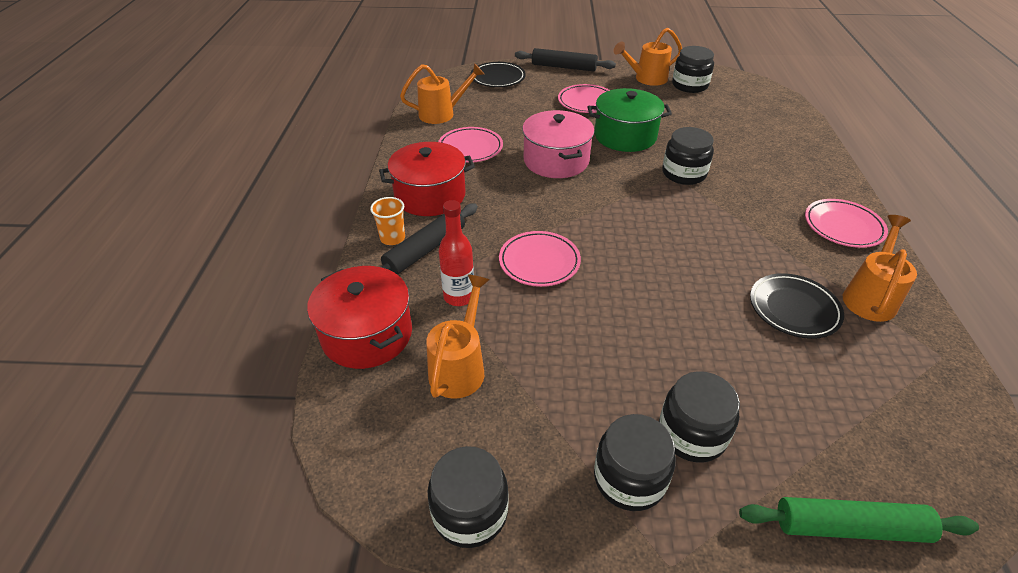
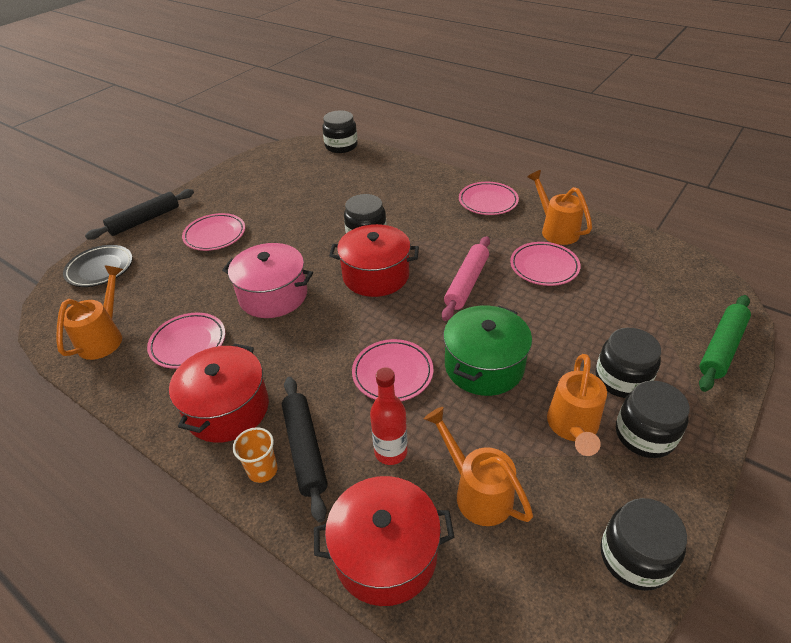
camera: 55 degrees left, 0 degrees up
green pot [588,88,672,152] -> green pot moved to [443,305,532,396]
orange watering can [613,28,682,86] -> orange watering can moved to [547,354,607,456]
black jar [672,46,714,93] -> black jar moved to [322,110,358,153]
black plate [750,273,844,339] -> pink plate [510,242,581,286]
none -> red pot [329,224,419,297]
none -> pink rolling pin [442,236,490,321]

